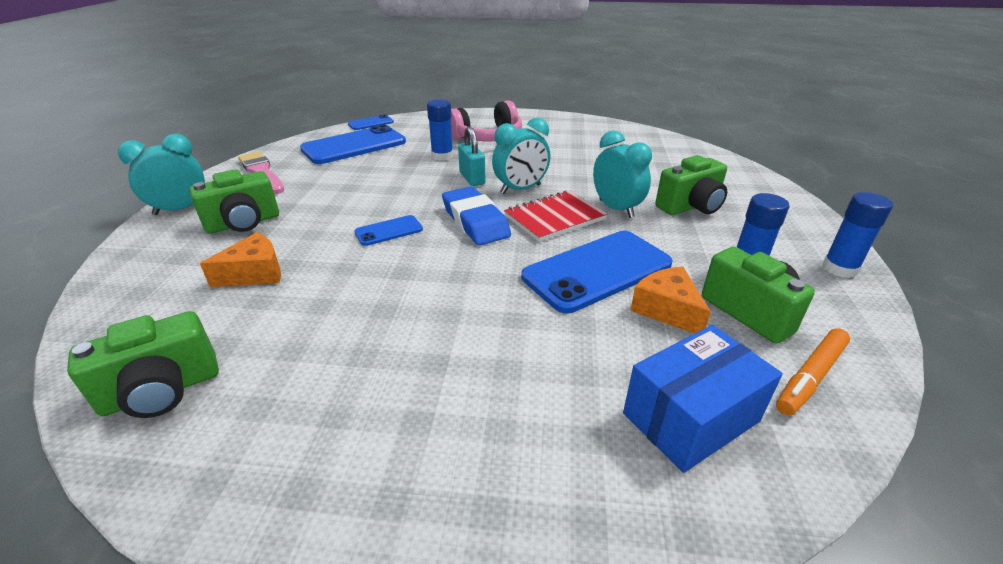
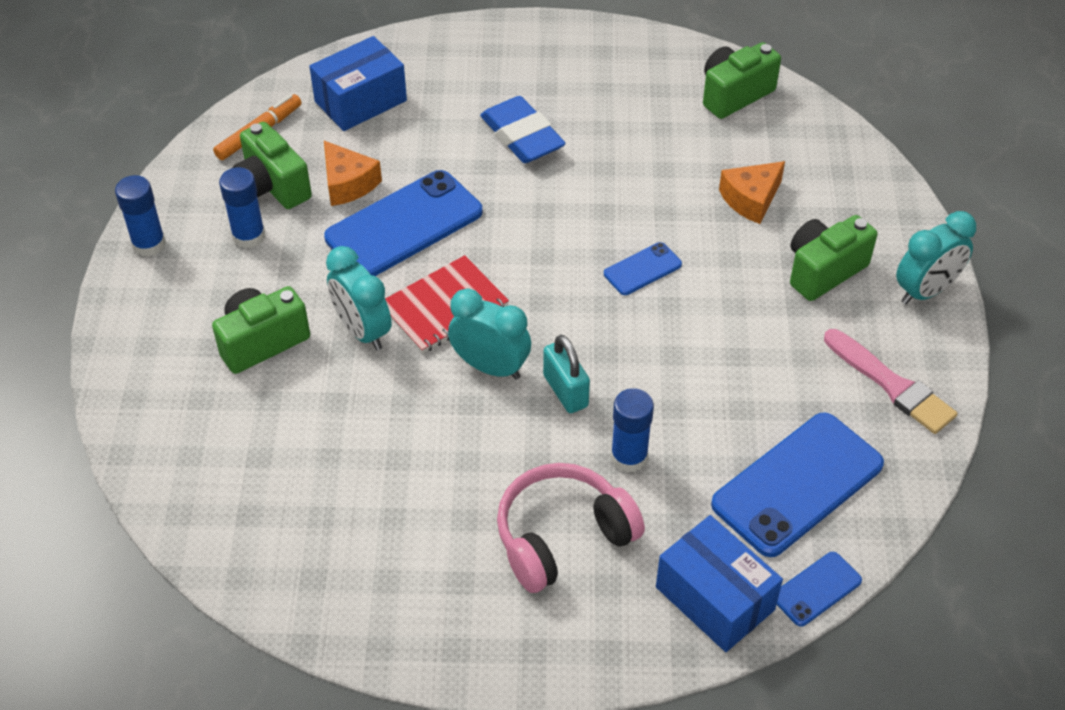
camera: 175 degrees right, 15 degrees up
blue eraser [442,186,511,245] -> blue eraser moved to [480,96,566,163]
turquoise clock [492,118,550,194] -> turquoise clock turned 60 degrees clockwise [448,289,531,380]
none -> blue box [656,515,783,652]

